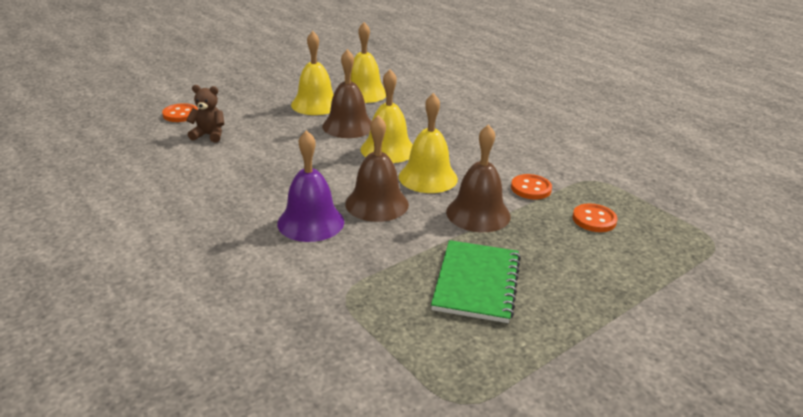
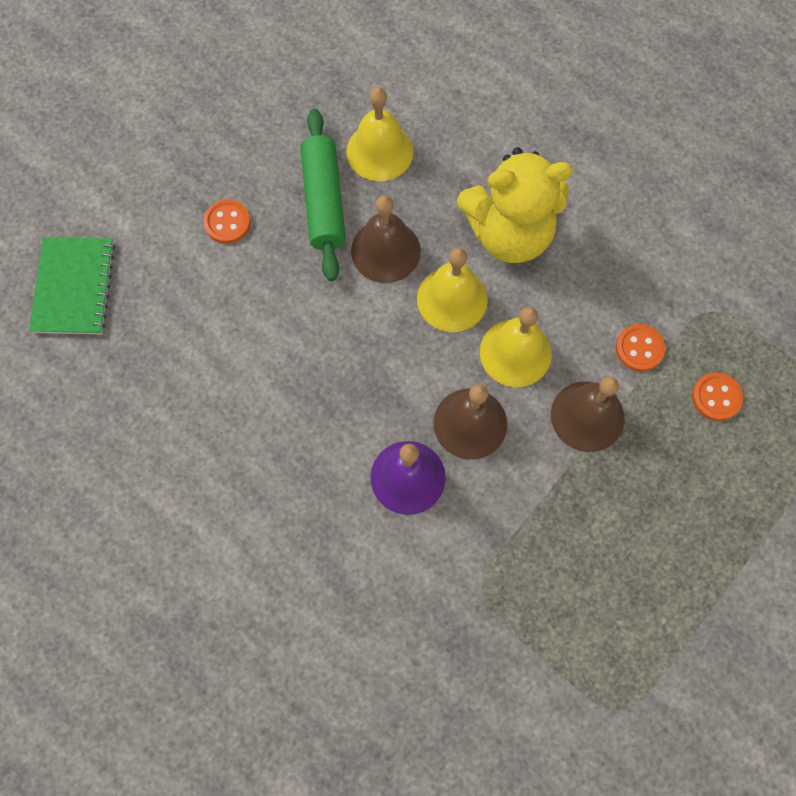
camera: 10 degrees left, 40 degrees up
orange button [162,103,198,122] -> orange button moved to [203,199,251,244]
brown teddy bear [186,85,224,143] -> none
yellow bell [291,31,334,115] -> green rolling pin [300,109,346,281]
green notebook [431,240,521,323] -> green notebook moved to [29,237,115,334]
none -> yellow teddy bear [457,147,573,263]

